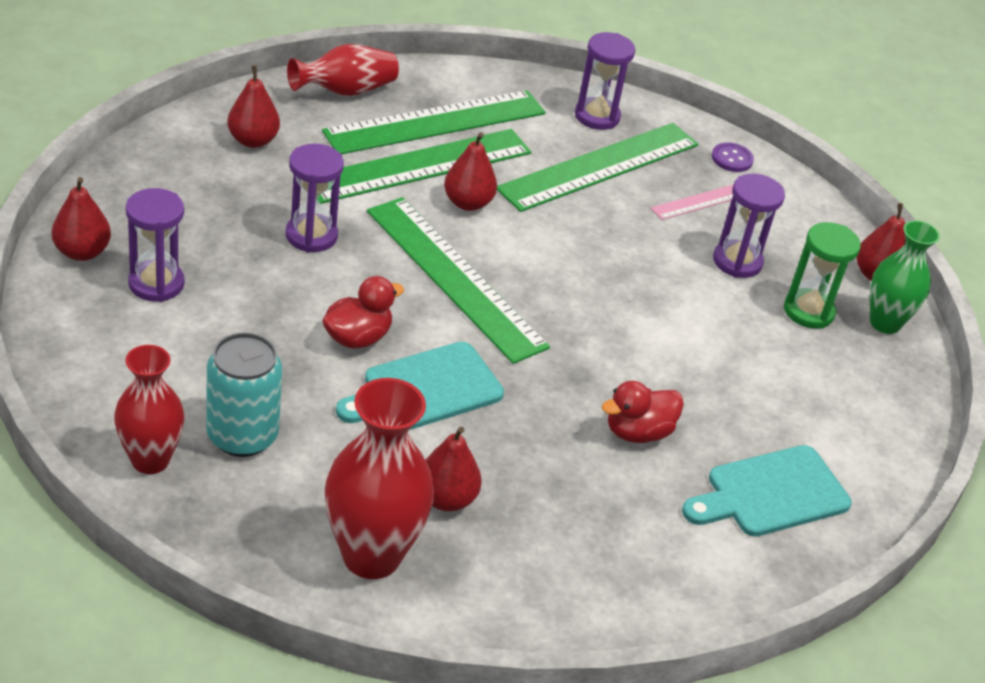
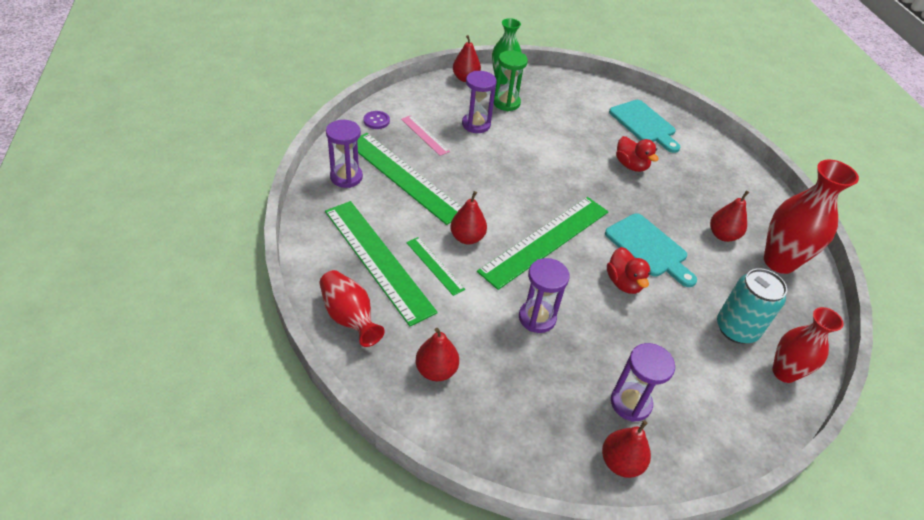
camera: 95 degrees left, 5 degrees up
green ruler [318,129,531,204] -> green ruler [406,237,465,296], size x0.48
red duck [322,276,404,349] -> red duck turned 150 degrees counterclockwise [607,247,650,294]

